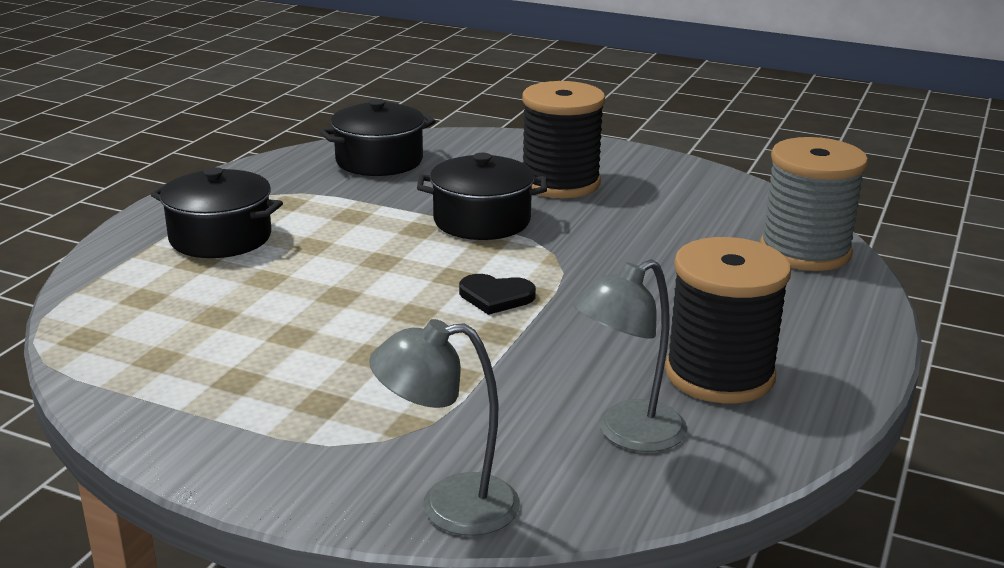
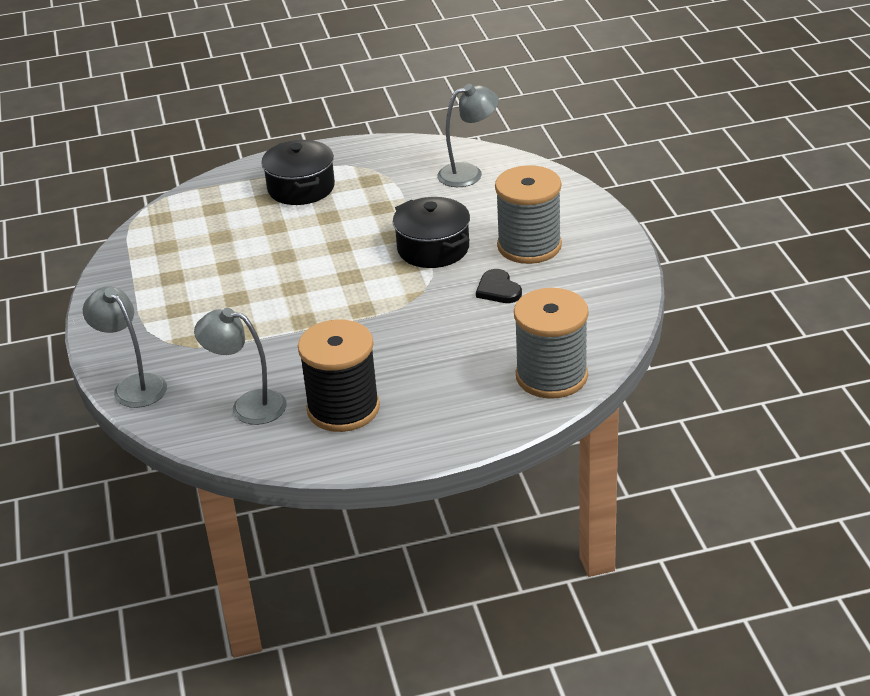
camera: 55 degrees right, 10 degrees up
black pot [319,99,436,176] -> grey lamp [437,84,499,187]
black heart [459,274,536,315] -> black heart moved to [476,269,522,303]
black spool [522,81,605,198] -> grey spool [495,165,562,264]

